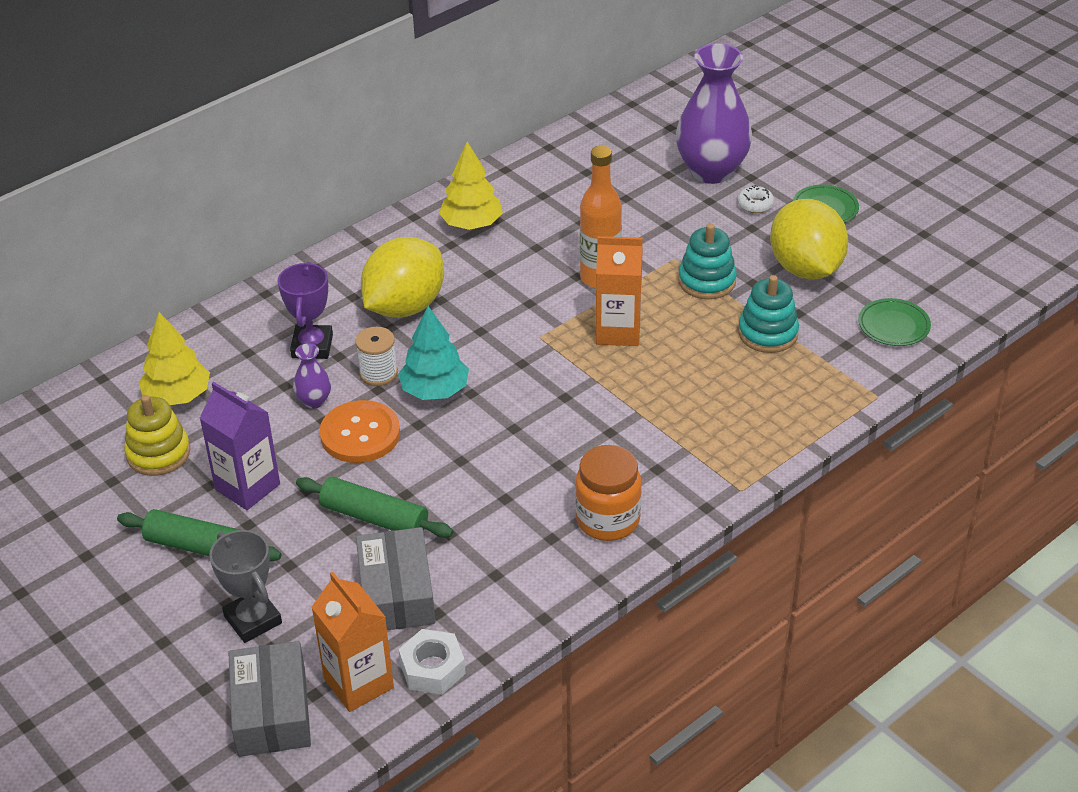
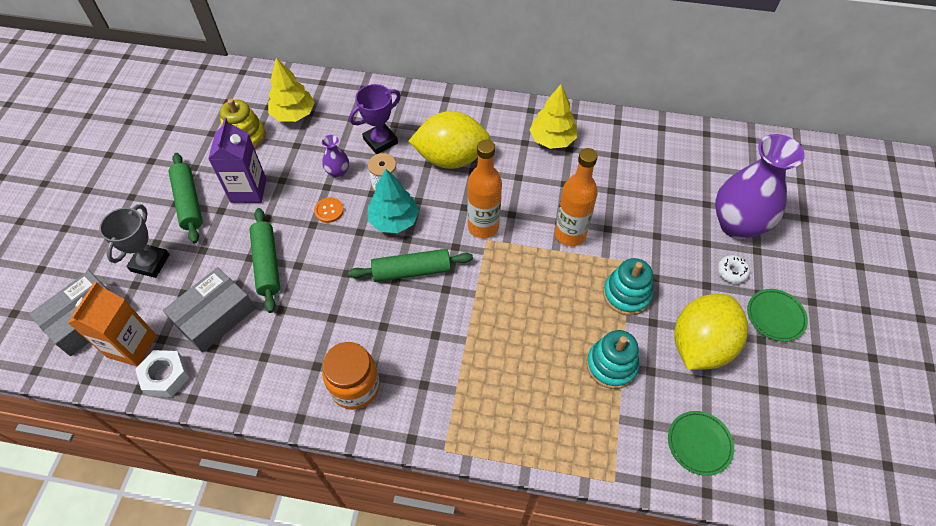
camera: 50 degrees right, 15 degrees up
orange button [320,400,400,463] -> orange button [314,197,344,223], size x0.52
orange carton [596,236,643,346] -> none
none -> green rolling pin [348,249,473,282]
none -> orange bottle [467,140,502,238]

